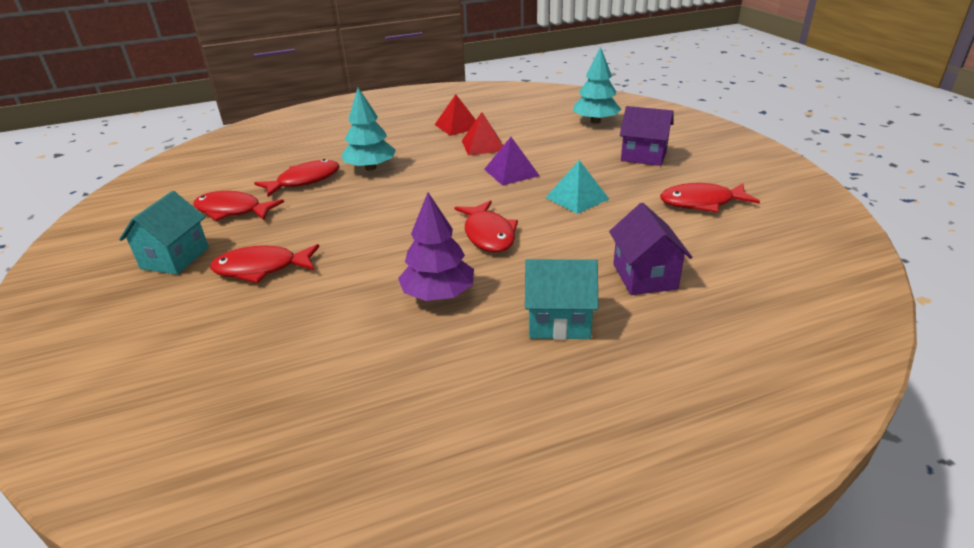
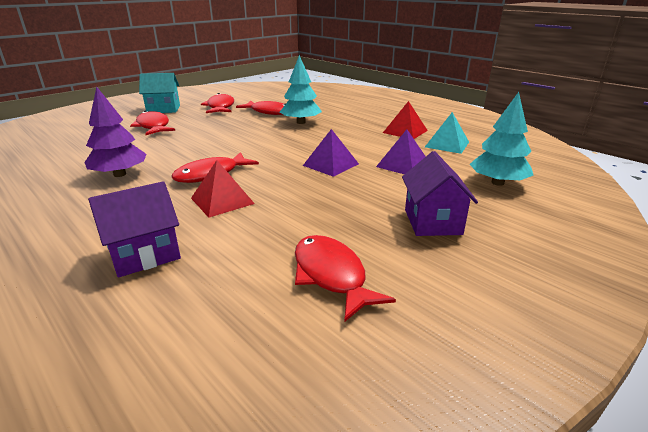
camera: 65 degrees right, 5 degrees down
red pyramid [462,112,503,156] -> red pyramid moved to [191,160,255,218]
turquoise house [525,259,598,340] -> none
turquoise pyramid [545,160,609,214] -> turquoise pyramid moved to [425,112,469,154]
none -> purple pyramid [376,130,426,174]

